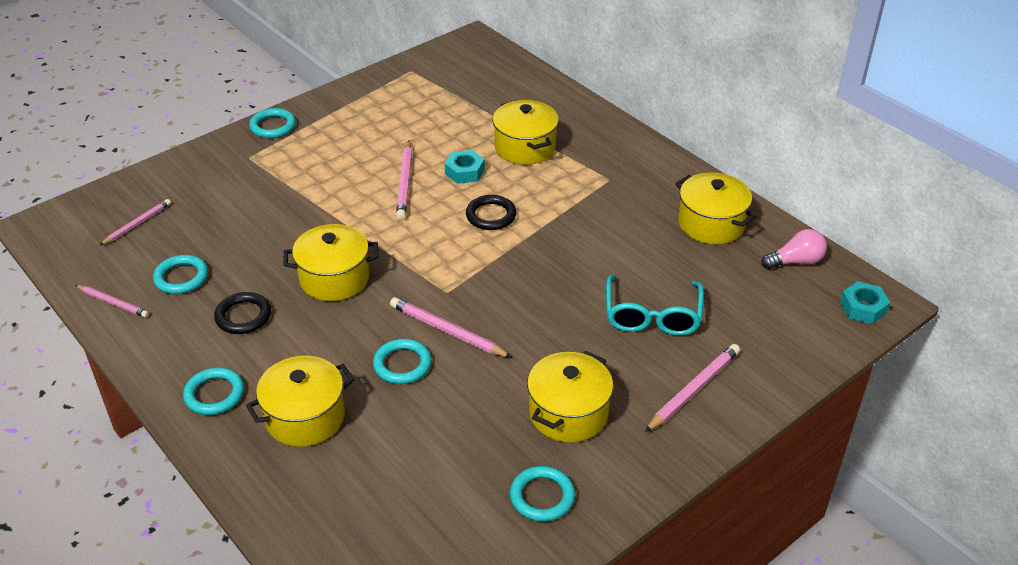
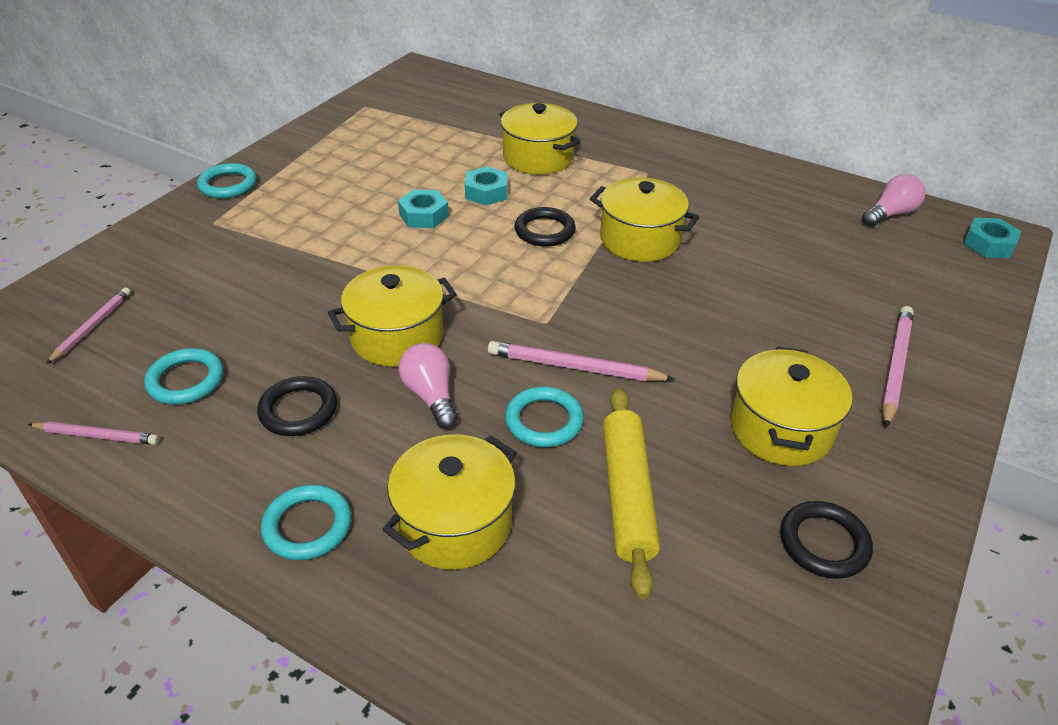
camera: 20 degrees left, 0 degrees up
pink pencil [396,140,412,220] -> turquoise nut [398,189,449,228]
turquoise ring [510,466,575,522] -> black ring [780,501,873,579]
turquoise glasses [606,275,704,336] -> none
yellow pot [675,173,757,244] -> yellow pot moved to [590,177,699,262]
none -> pink light bulb [399,343,458,429]
none -> yellow rolling pin [603,388,660,599]

